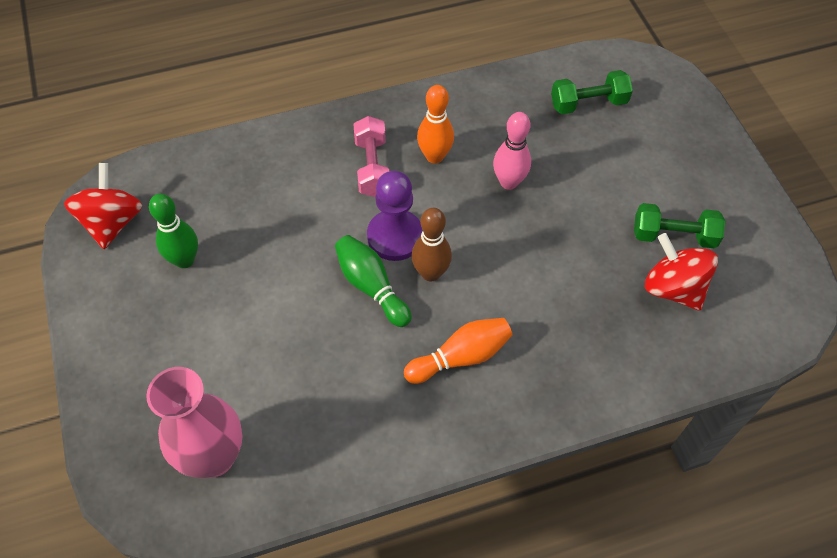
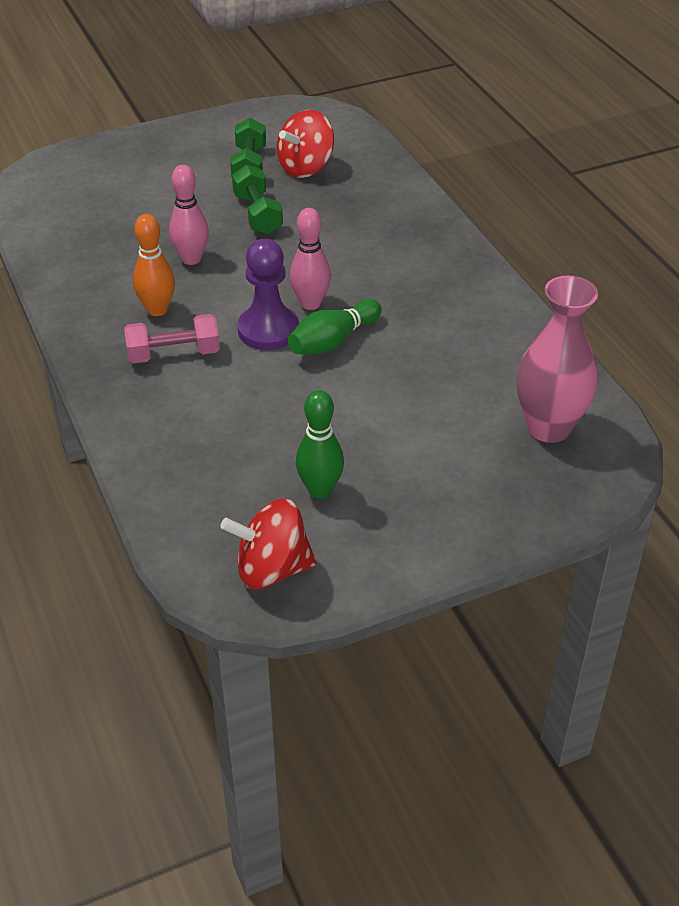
camera: 95 degrees left, 15 degrees down
orange bowling pin [404,318,513,384] -> none
brown bowling pin [411,208,452,281] -> pink bowling pin [290,208,331,310]
green dumbbell [551,70,633,114] -> green dumbbell moved to [232,165,283,234]

